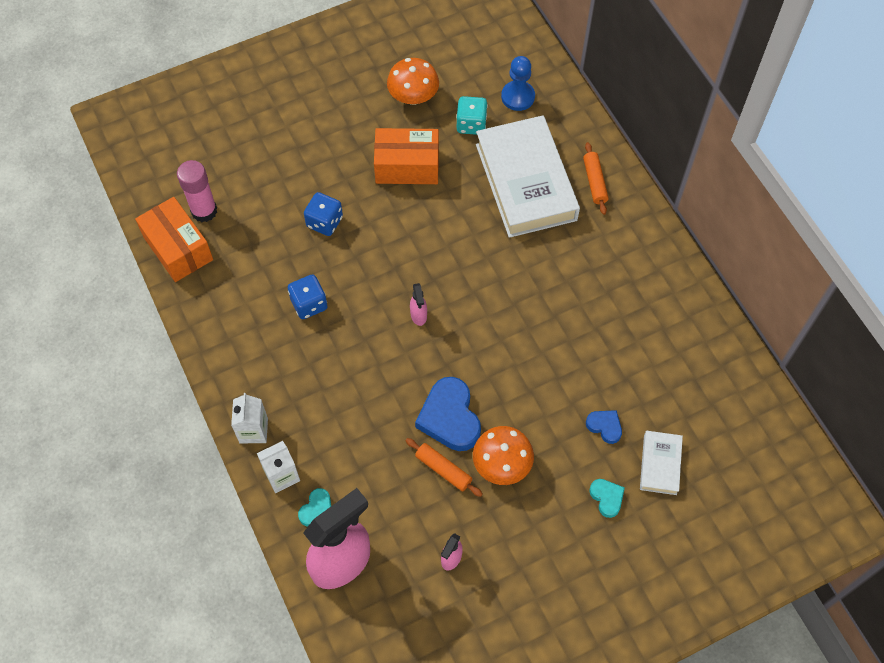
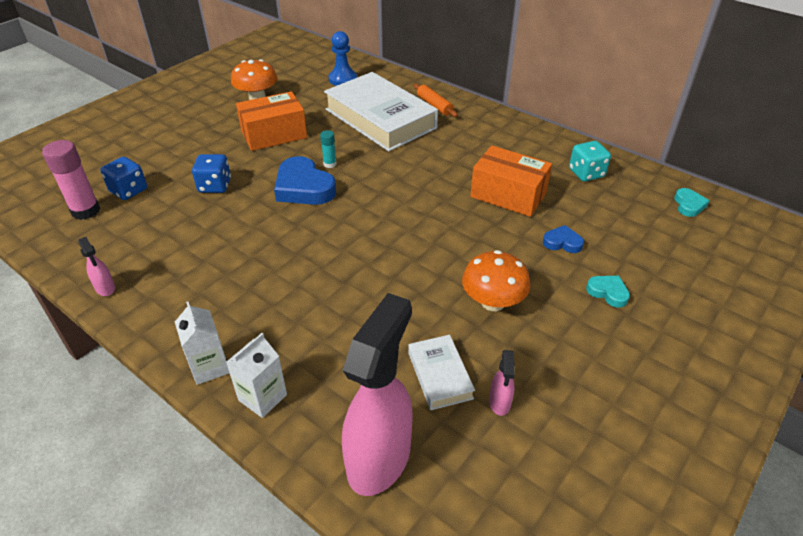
camera: 25 degrees left, 20 degrees down
orange box [135,197,213,282] -> orange box moved to [470,145,552,217]
blue dice [288,274,328,319] -> blue dice moved to [100,157,147,200]
turquoise heart [298,488,331,527] -> turquoise heart moved to [674,188,709,217]
orange rolling pin [406,438,483,497] -> none
pink spray bottle [410,283,427,326] -> pink spray bottle moved to [78,237,115,296]
blue heart [415,377,481,451] -> blue heart moved to [274,156,336,205]
turquoise dice [456,96,488,135] -> turquoise dice moved to [569,141,611,181]
white book [640,431,683,495] -> white book moved to [408,335,475,410]
none -> turquoise glue stick [320,130,336,168]

